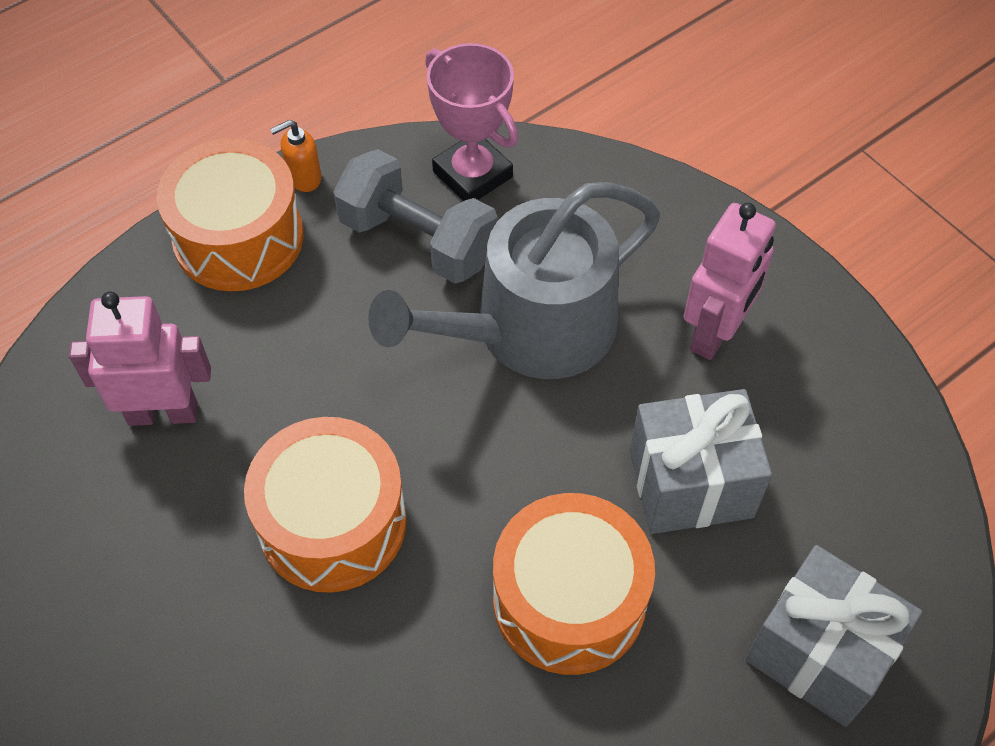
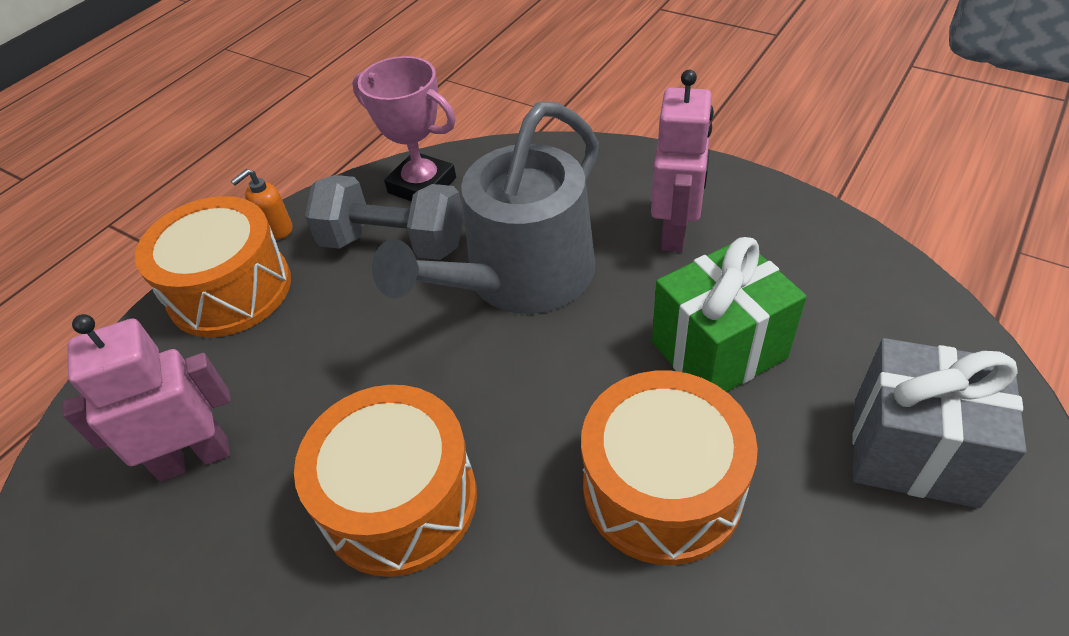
camera: 15 degrees left, 10 degrees down
grey gift [629,389,772,534] -> green gift [652,237,807,392]

